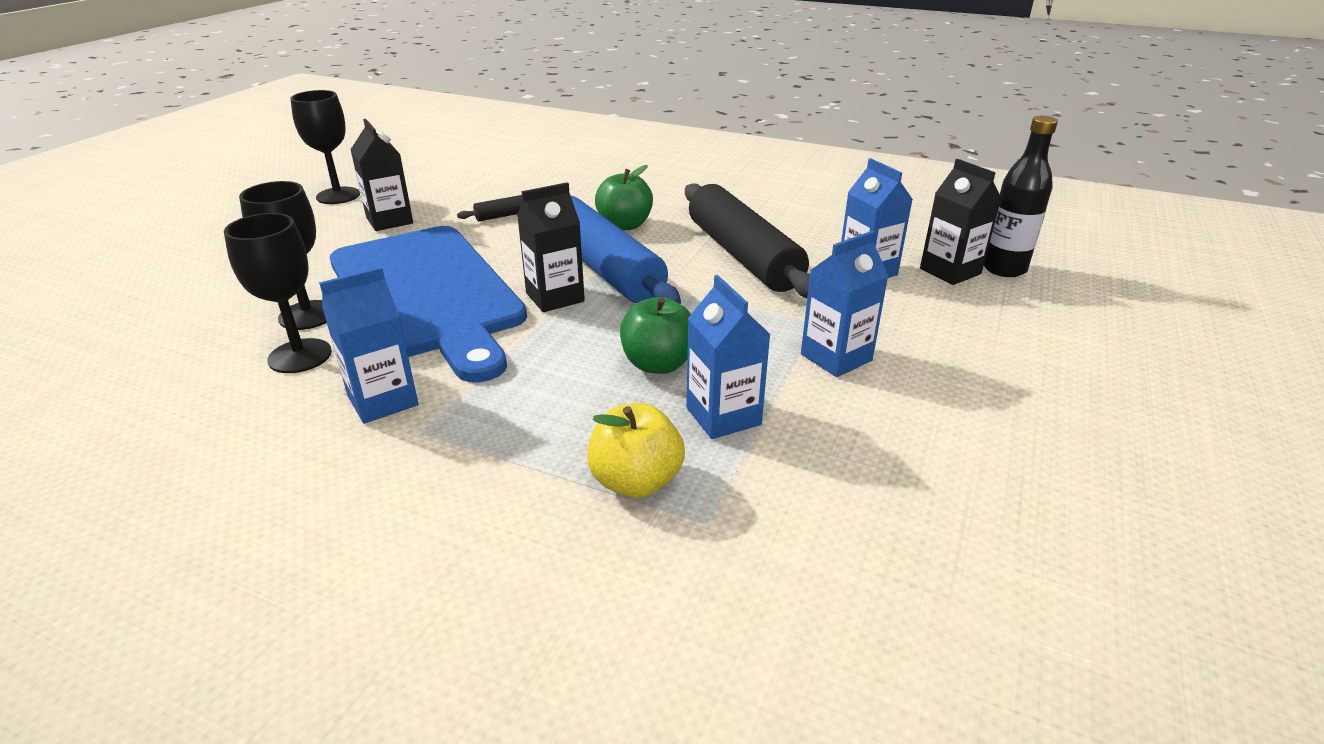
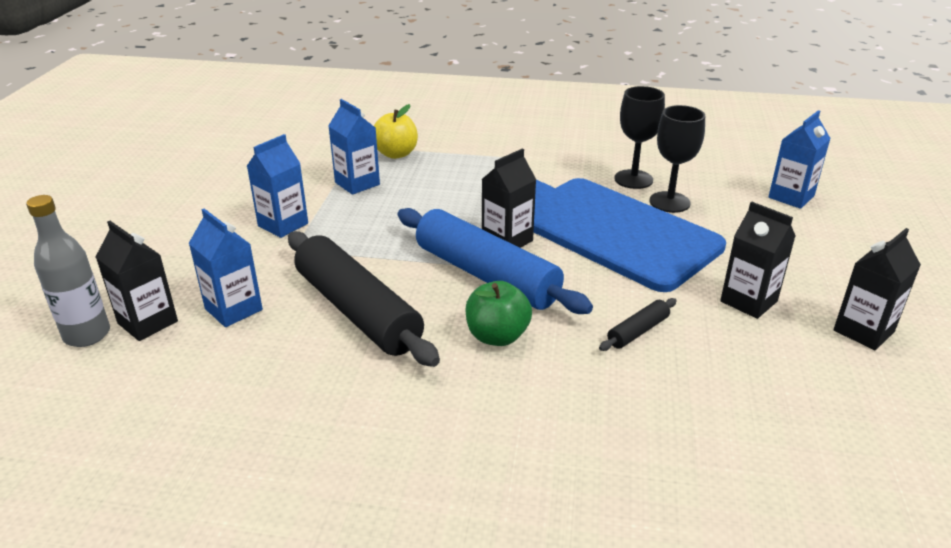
camera: 165 degrees right, 0 degrees up
black goblet [290,90,360,204] -> black carton [833,228,921,350]
blue carton [319,267,418,424] -> blue carton moved to [769,110,831,209]
green apple [620,297,691,374] -> none
black bottle [984,116,1058,277] -> grey bottle [26,195,110,347]

